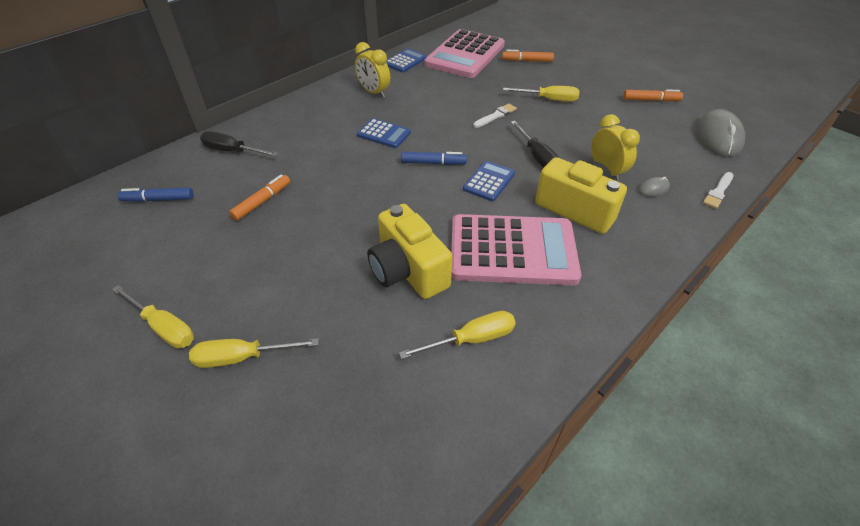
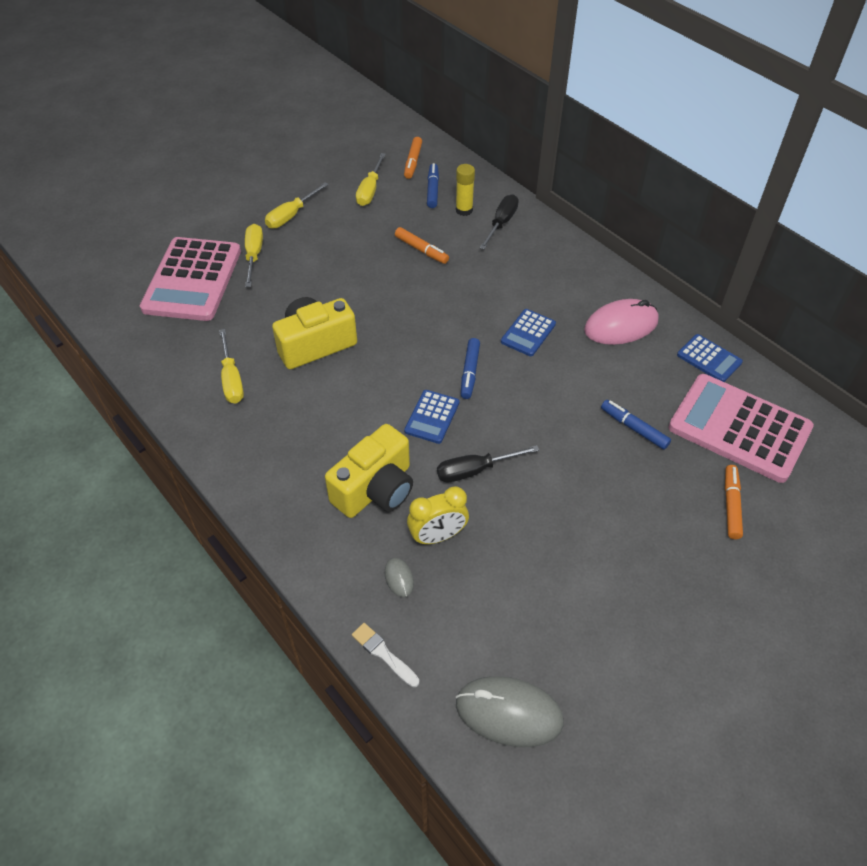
camera: 95 degrees right, 5 degrees up
yellow clock [355,42,390,97] -> pink mouse [584,299,659,345]
pink calculator [451,214,581,285] -> pink calculator moved to [140,237,241,321]
blue calculator [463,161,515,201] -> blue calculator turned 75 degrees clockwise [404,390,459,444]
white brush [473,104,517,128] -> none
yellow screwdriver [503,86,580,102] -> yellow screwdriver moved to [356,153,386,206]
orange marker [623,89,683,102] -> orange marker moved to [404,137,422,179]
none -> yellow glue stick [456,164,475,216]
none -> blue marker [601,400,671,450]

